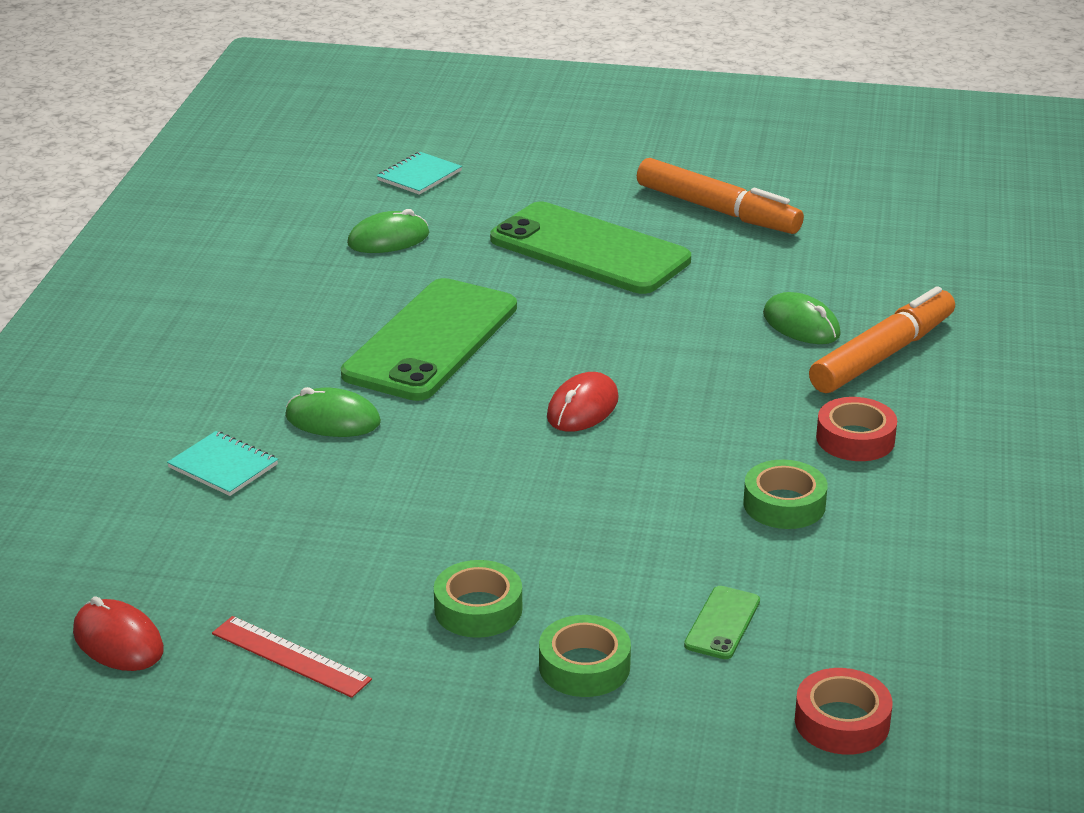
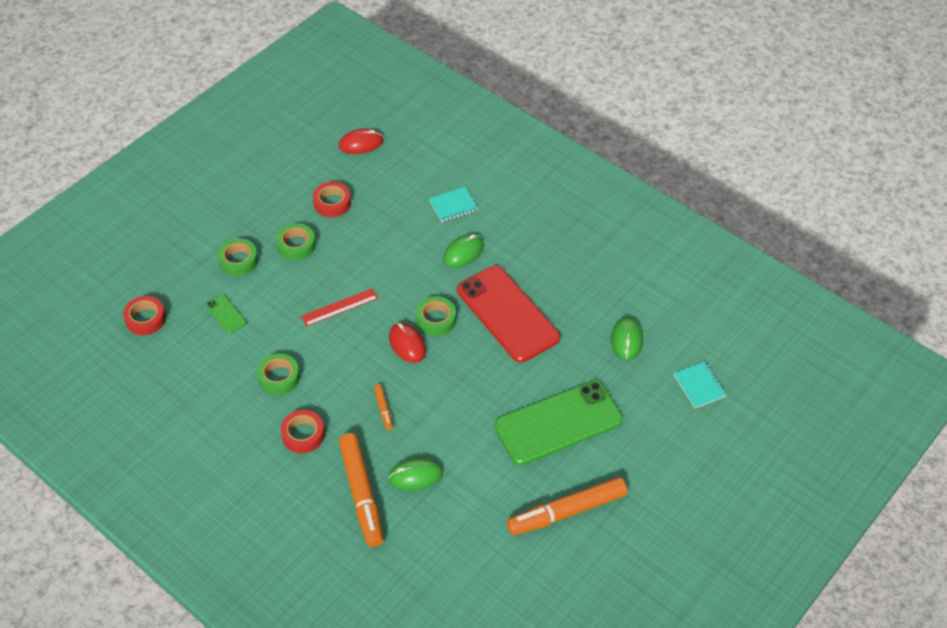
camera: 120 degrees right, 20 degrees up
red ruler [212,616,372,698] -> red ruler moved to [301,288,378,327]
green phone [341,278,517,401] -> red phone [457,266,560,363]
none -> red tape [313,182,351,217]
none -> orange marker [374,385,393,430]
none -> green tape [416,296,456,336]

